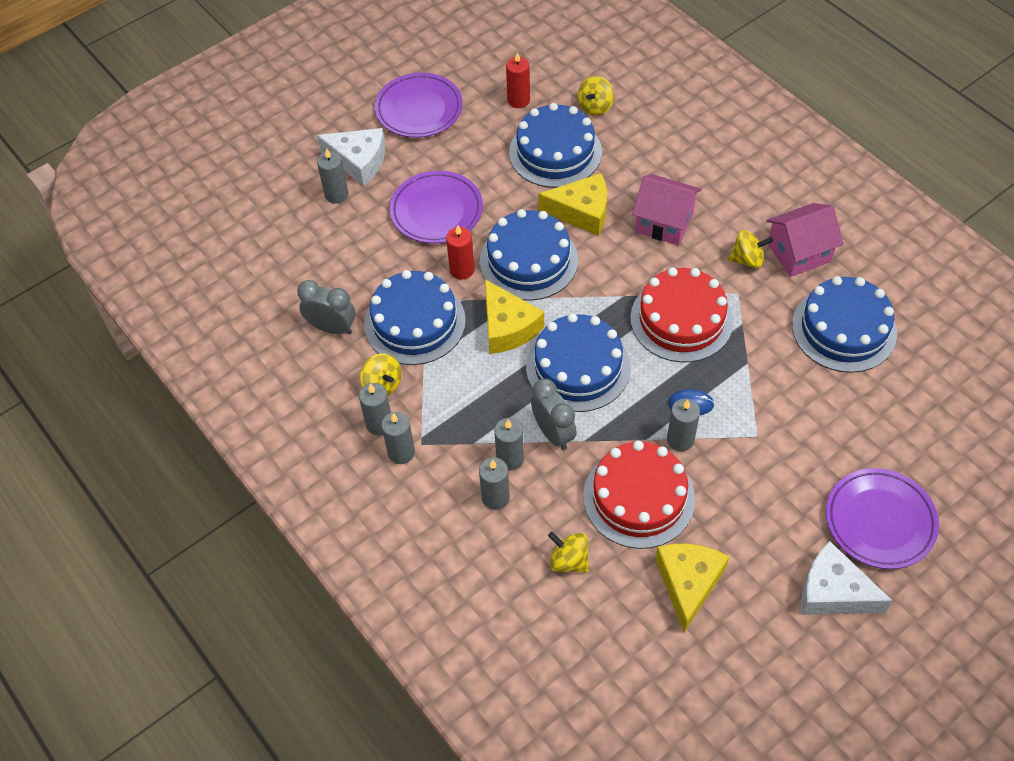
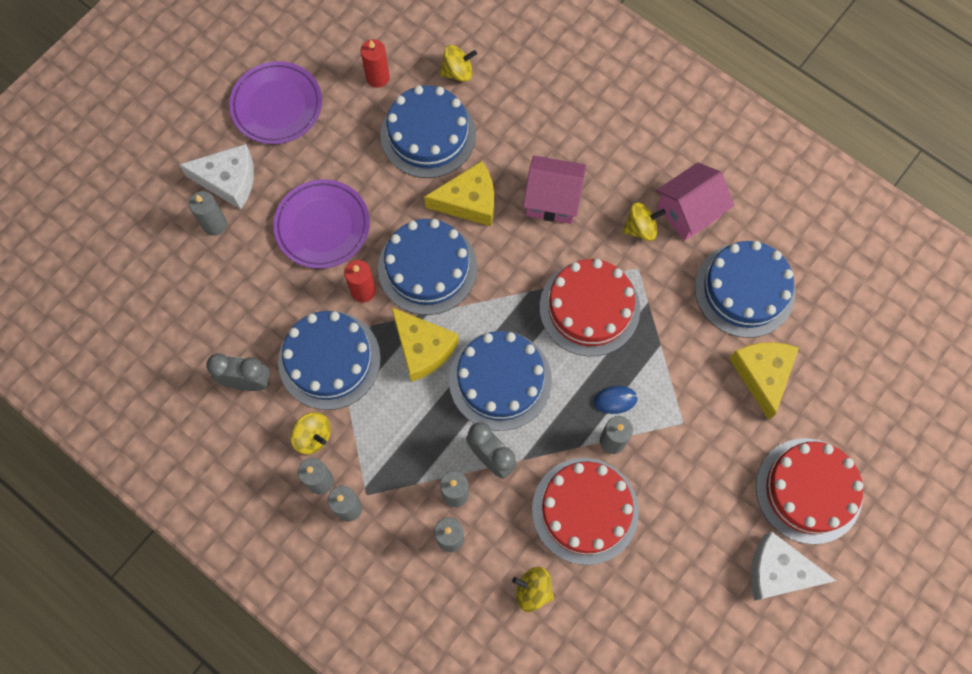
camera: 15 degrees left, 15 degrees up
yellow spinning top [578,76,614,115] -> yellow spinning top turned 120 degrees counterclockwise [440,45,477,82]
yellow cheese [655,543,730,633] -> yellow cheese moved to [729,342,799,420]
purple plate [826,468,939,569] -> red cake [756,438,863,544]

